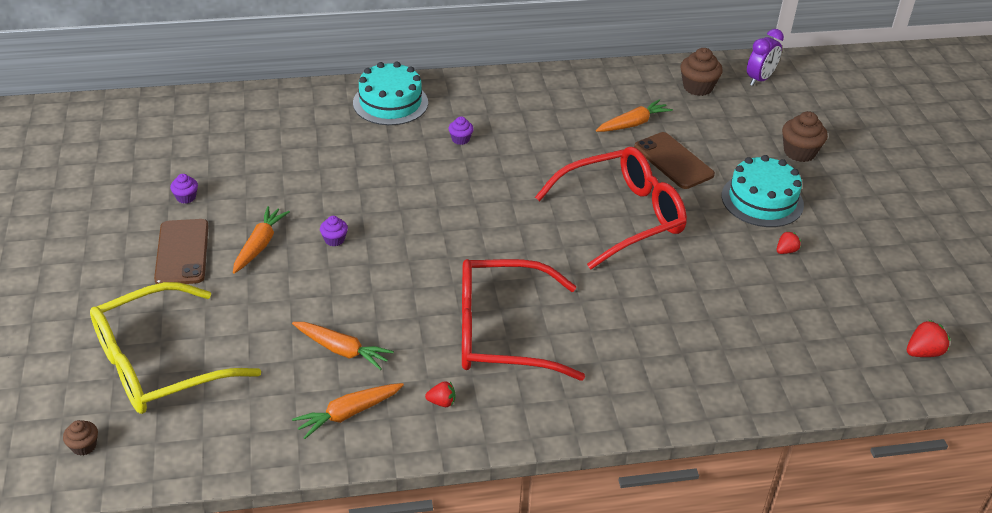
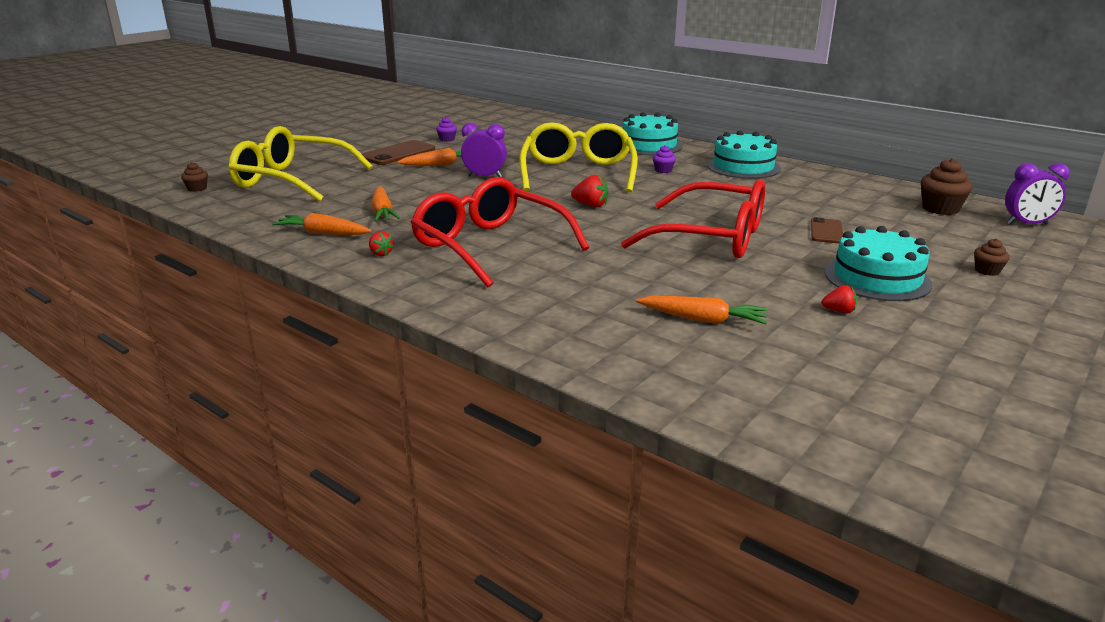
camera: 50 degrees right, 15 degrees down
purple cupcake [320,216,348,246] -> purple clock [461,123,507,177]
orange carrot [596,99,673,132] -> orange carrot moved to [636,296,768,324]
brown phone [634,132,715,189] -> brown phone [811,217,843,243], size x0.63
brown cupcake [782,111,828,162] -> brown cupcake [974,239,1010,276], size x0.56
red strawberry [907,320,950,357] -> red strawberry moved to [571,175,609,207]
none -> yellow glasses [519,122,638,193]
none -> turquoise cake [707,131,781,179]

